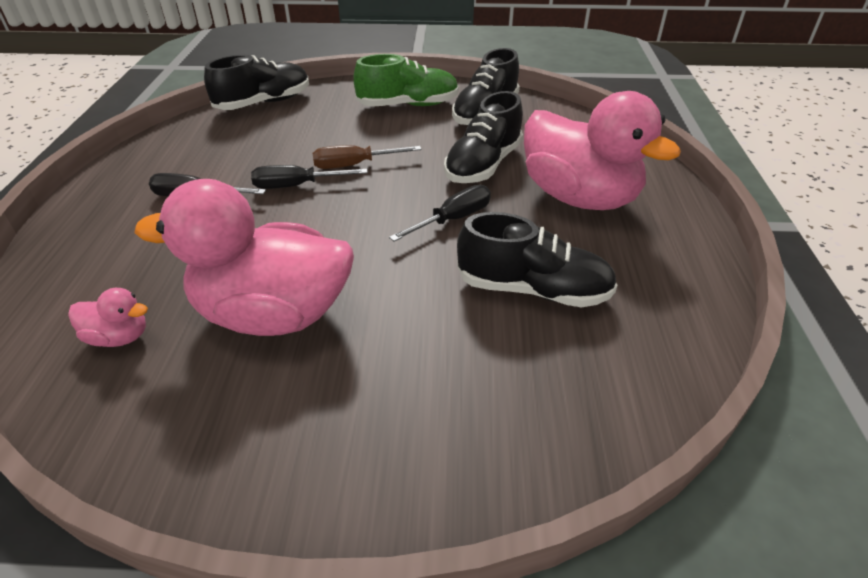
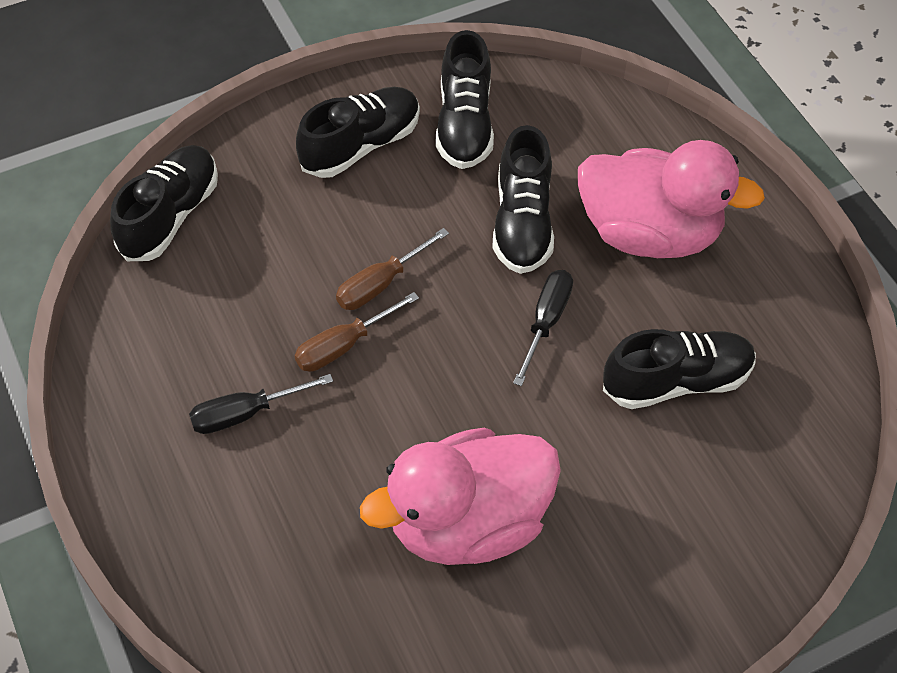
camera: 30 degrees left, 15 degrees up
pink duck [68,288,148,347] -> none
black screwdriver [251,165,368,189] -> brown screwdriver [295,292,419,372]
green shoe [353,54,459,107] -> black shoe [296,87,420,178]

